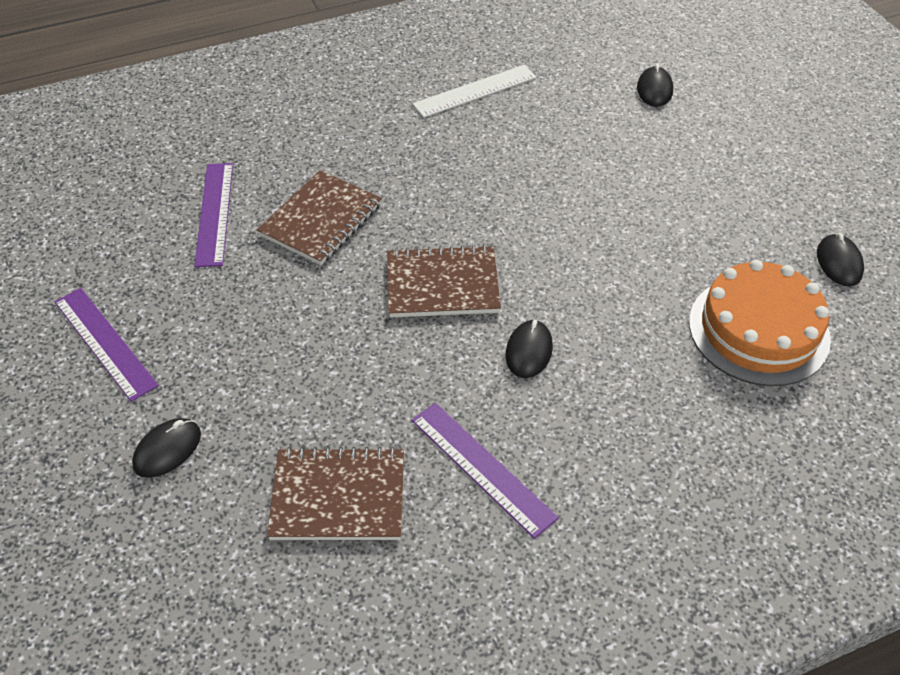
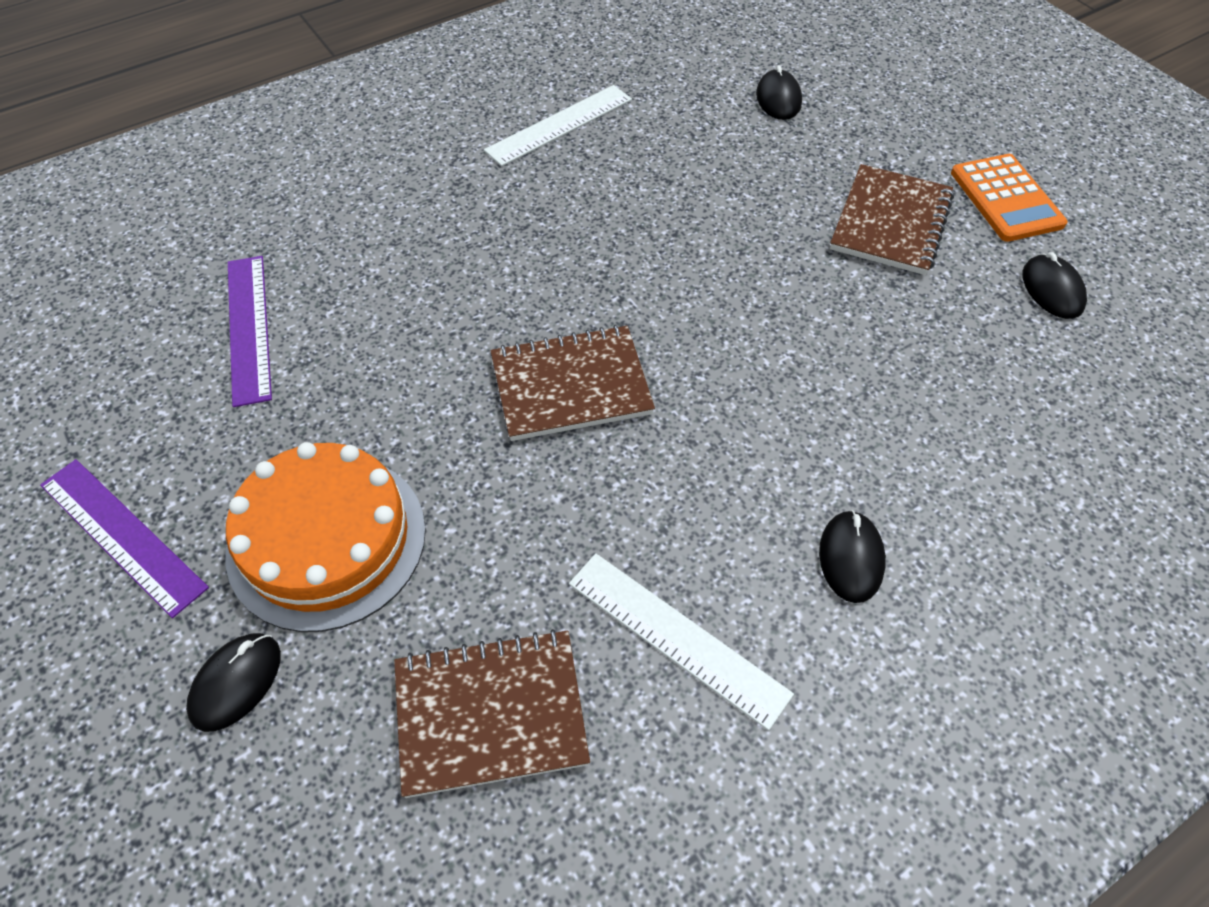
camera: 10 degrees left, 5 degrees up
brown notebook [257,170,382,265] -> brown notebook moved to [830,164,954,275]
purple ruler [412,403,559,539] -> white ruler [569,553,794,730]
black mouse [505,320,553,378] -> black mouse moved to [819,510,886,603]
orange cake [689,260,831,386] -> orange cake moved to [226,442,426,632]
none -> orange calculator [951,154,1068,242]

